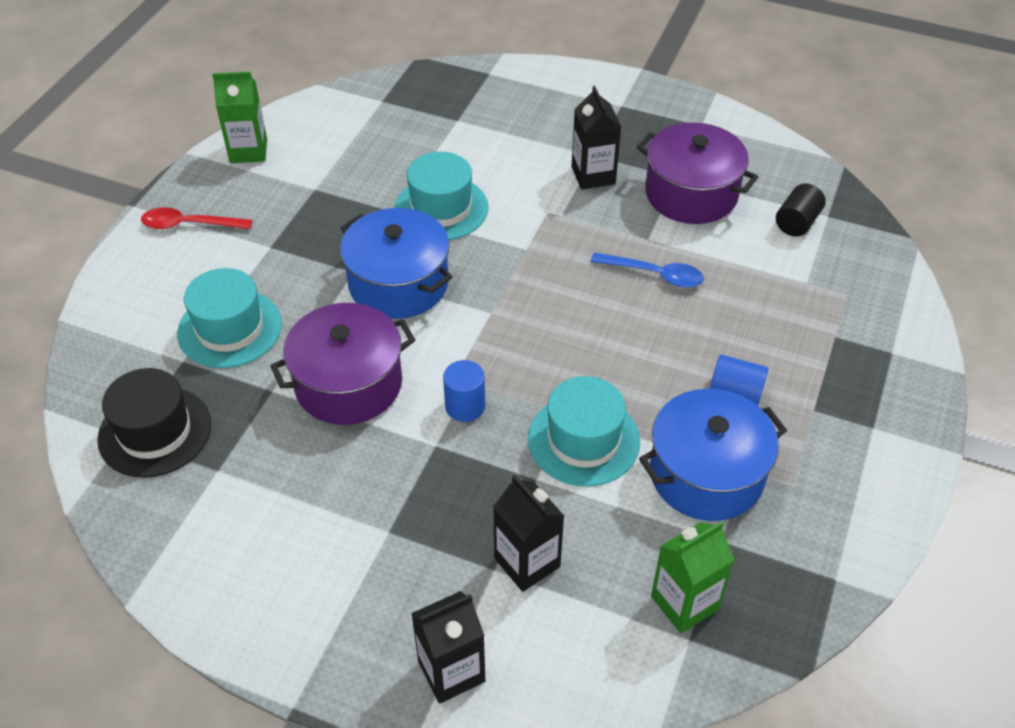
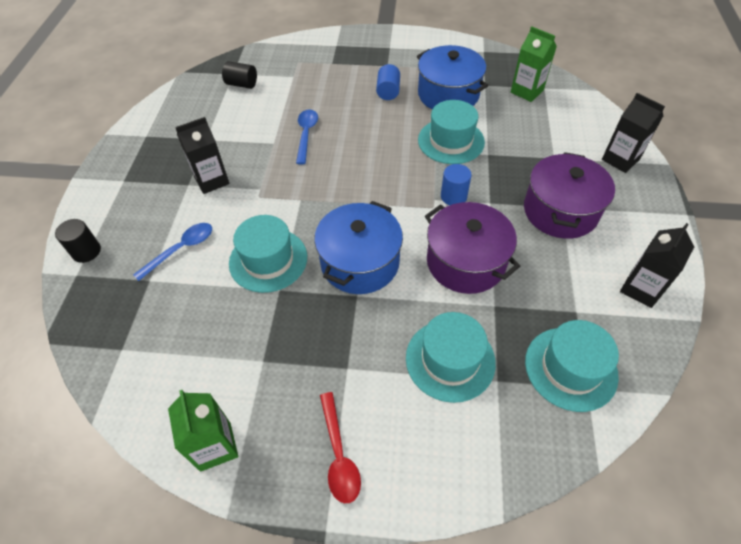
camera: 105 degrees left, 5 degrees up
black hat [97,368,211,478] -> turquoise hat [525,320,619,412]
black carton [493,474,564,592] -> black carton moved to [620,223,694,308]
purple pot [637,122,758,224] -> purple pot moved to [524,152,615,239]
none -> black cylinder [55,219,101,263]
none -> blue spoon [133,223,212,281]

